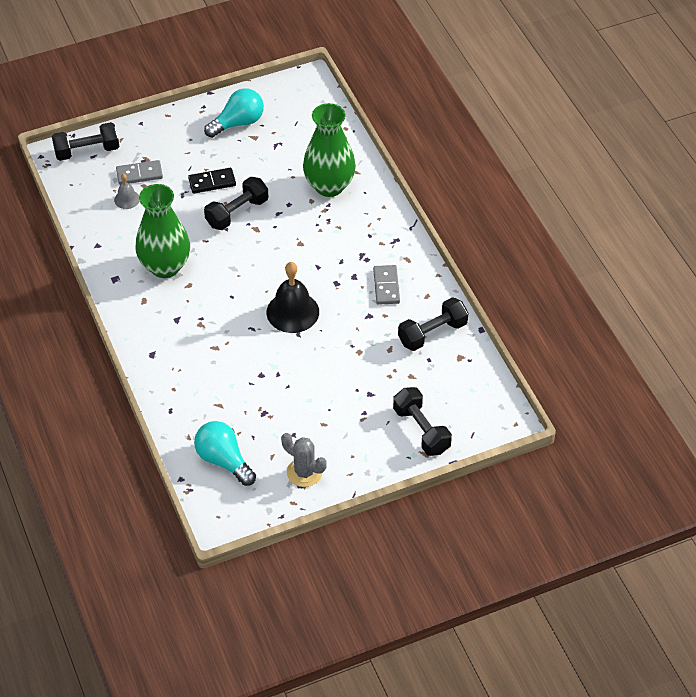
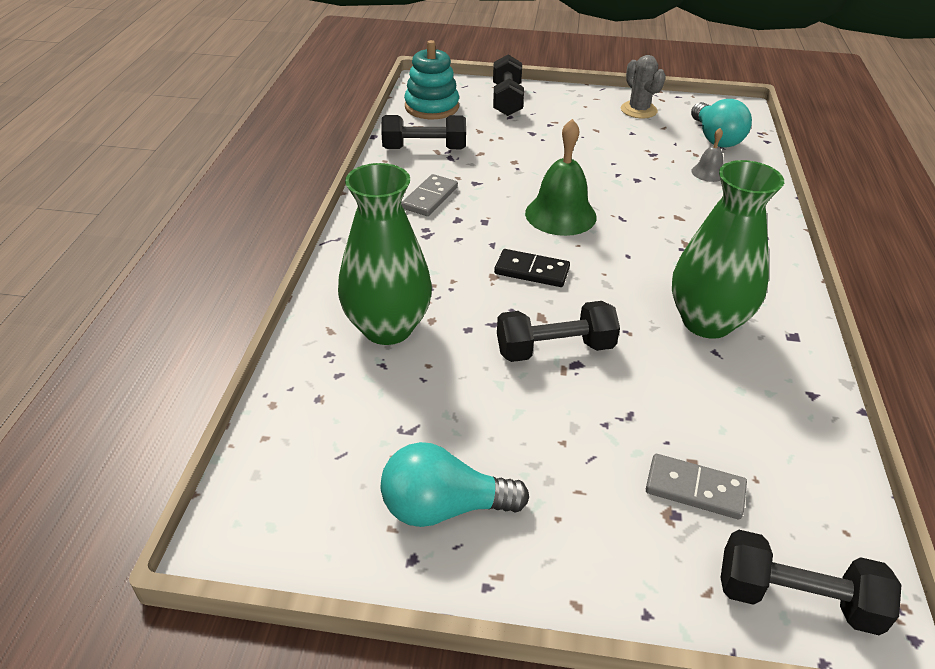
camera: 150 degrees left, 10 degrees down
grey bell [114,174,140,209] -> grey bell moved to [691,128,723,182]
black domino [188,168,236,194] -> black domino moved to [494,249,570,287]
black bell [267,262,319,333] -> green bell [525,119,597,236]
none -> turquoise stacking toy [404,40,459,119]

